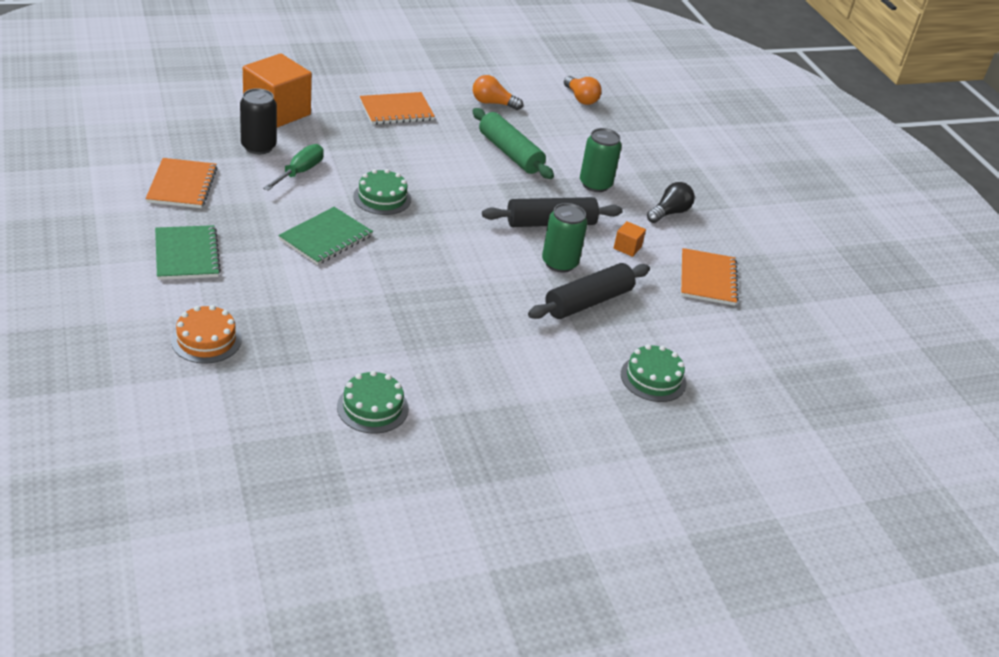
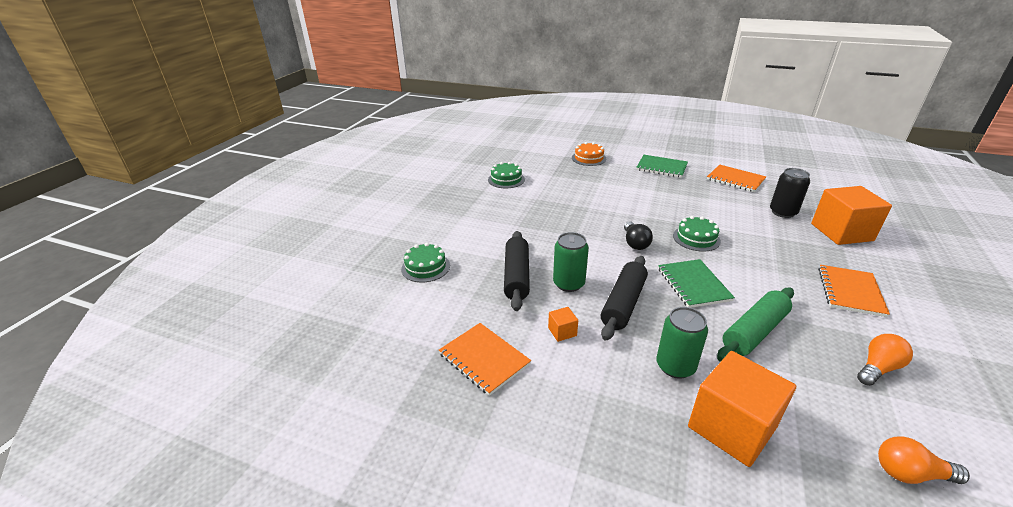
camera: 135 degrees right, 5 degrees down
green screwdriver [263,144,324,191] -> none
green notebook [278,207,373,265] -> green notebook moved to [658,259,735,308]
green rolling pin [472,108,554,179] -> green rolling pin turned 45 degrees counterclockwise [717,288,794,362]
black light bulb [647,182,695,223] -> black light bulb moved to [624,221,653,250]
none -> orange cube [688,351,796,467]

